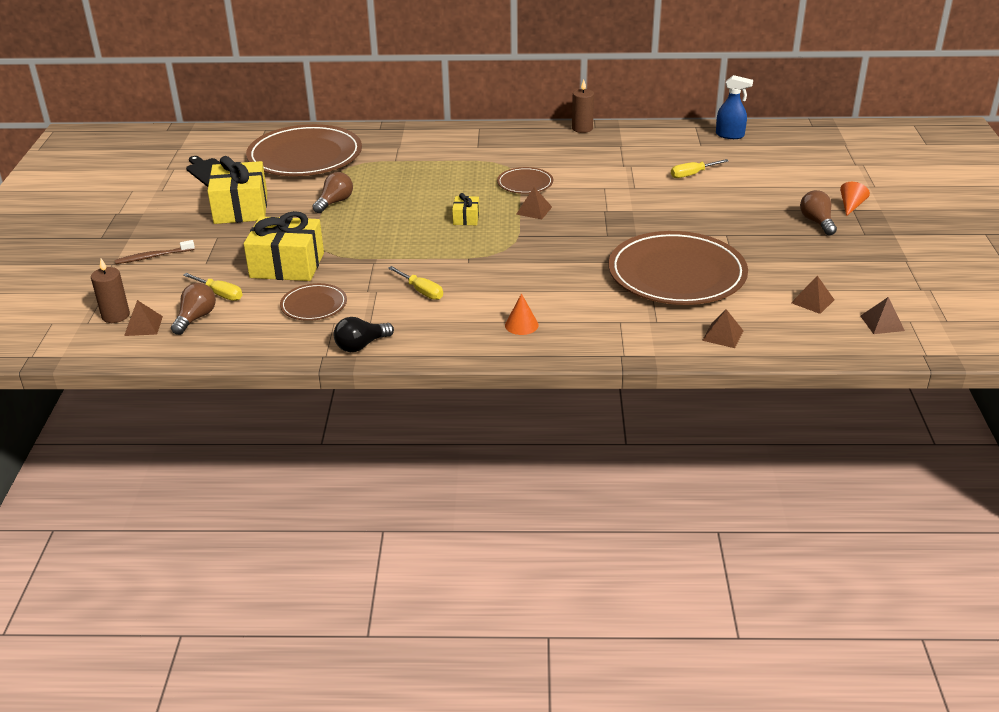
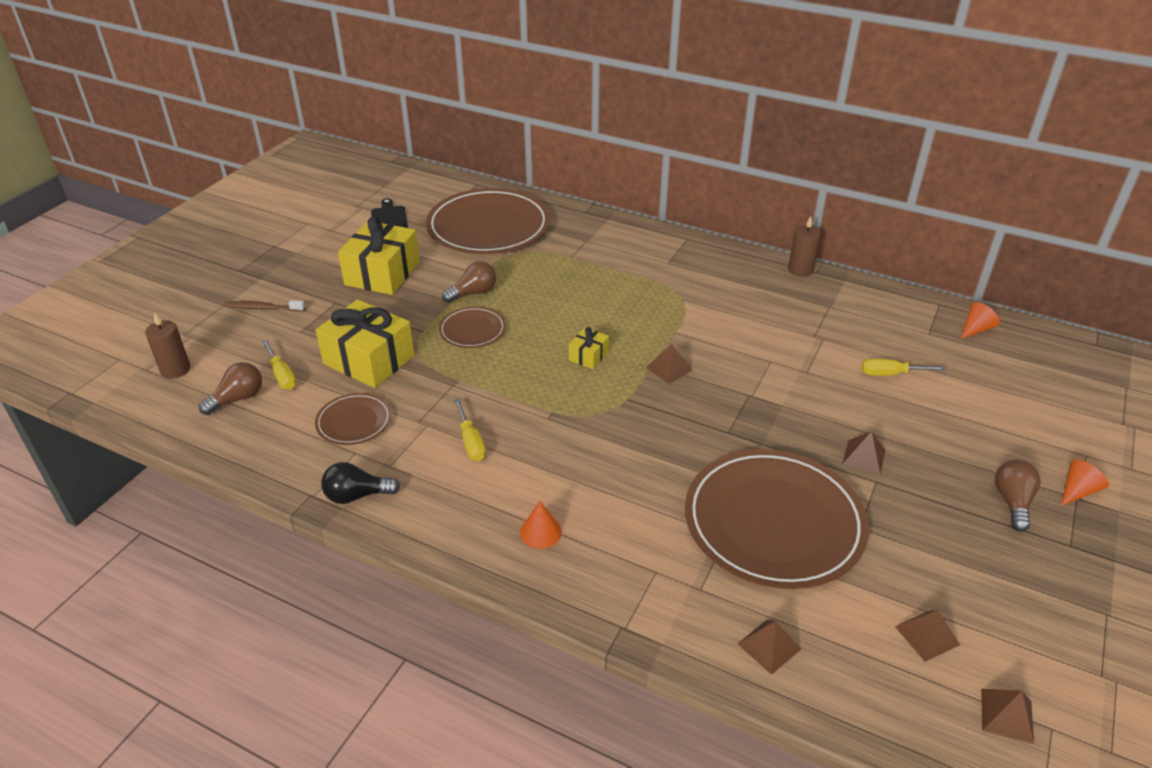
camera: 25 degrees right, 5 degrees up
brown pyramid [124,300,163,336] -> brown pyramid moved to [842,431,886,474]
brown plate [497,167,553,194] -> brown plate moved to [439,307,506,348]
blue spray bottle [716,75,753,139] -> orange cone [961,302,1000,339]

